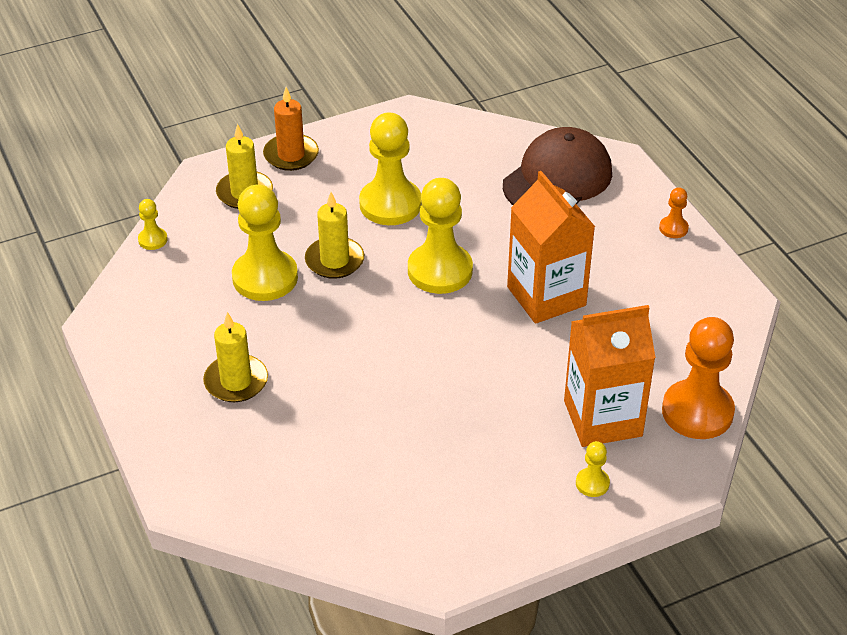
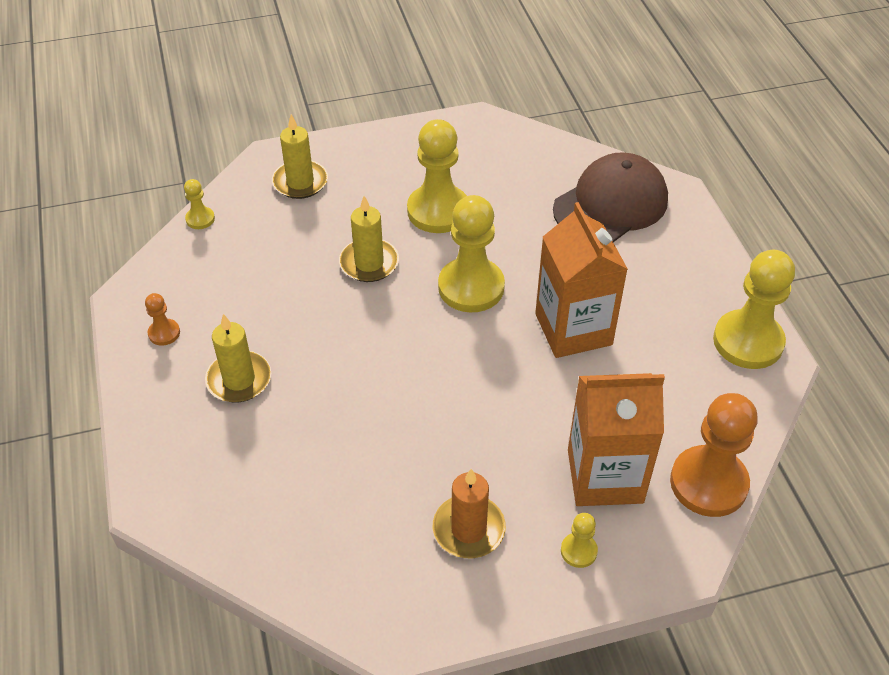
camera: 10 degrees right, 5 degrees up
yellow pawn [232,184,298,301] -> yellow pawn moved to [713,250,795,369]
orange candle [263,87,319,171] -> orange candle moved to [433,469,506,558]
orange pawn [659,187,689,238] -> orange pawn moved to [145,293,180,346]

